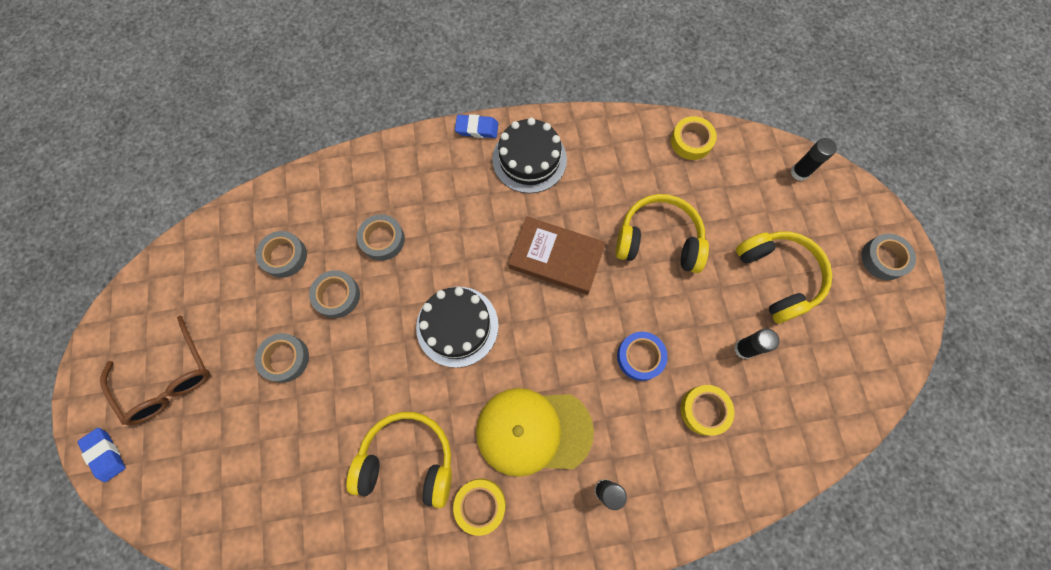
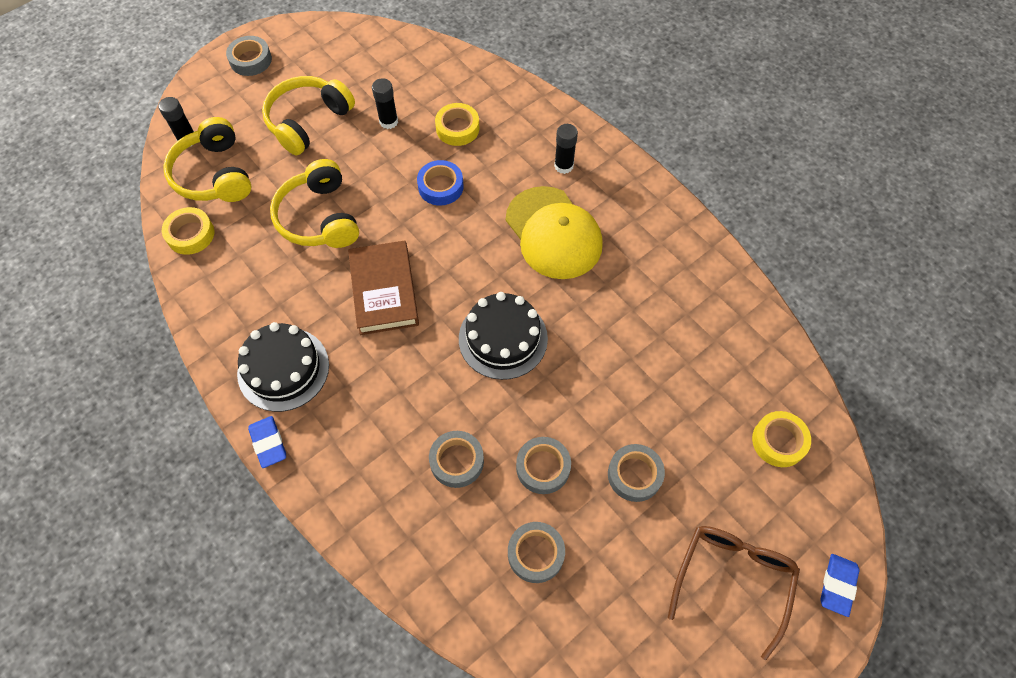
camera: 120 degrees left, 10 degrees down
yellow headphones [347,412,452,508] -> yellow headphones moved to [163,117,251,202]
yellow tape [453,478,506,536] -> yellow tape moved to [752,411,811,467]

